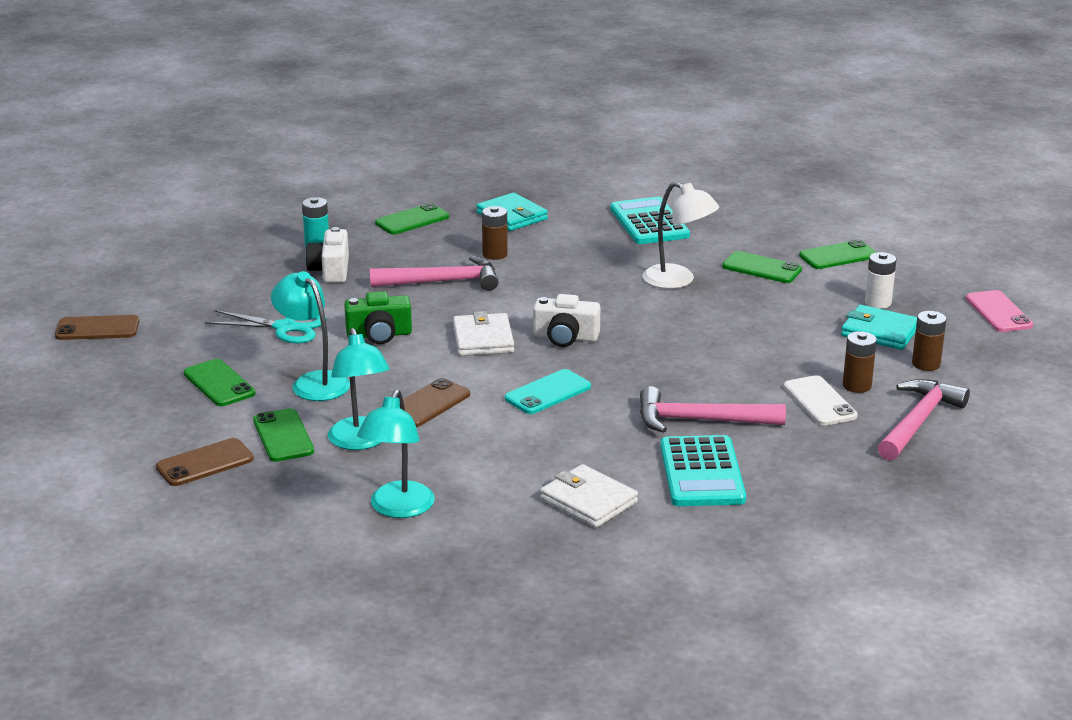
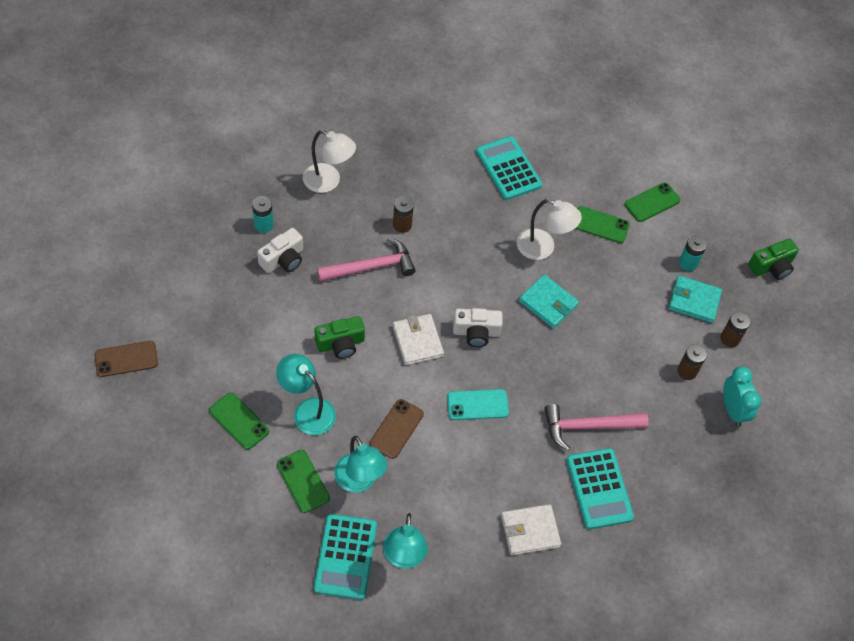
camera: 15 degrees left, 30 degrees up
brown phone [156,438,254,486] -> none
turquoise scissors [205,310,327,344] -> none
white camera [305,227,349,283] -> white camera turned 120 degrees counterclockwise [257,228,303,273]
green phone [375,203,449,234] -> white lamp [303,130,356,193]
turquoise wallet [476,193,548,231] -> turquoise wallet moved to [519,274,579,328]
turquoise phone [505,369,591,414] -> turquoise phone turned 45 degrees clockwise [447,389,509,420]
white wallet [540,464,638,528] -> white wallet turned 45 degrees counterclockwise [501,504,561,555]
white phone [784,375,858,426] -> none
white battery [865,252,896,309] -> turquoise battery [679,235,707,271]
pink hammer [878,379,970,460] -> turquoise clock [723,366,761,426]
pink phone [966,290,1033,332] -> green camera [748,239,799,280]
none -> turquoise calculator [314,514,377,600]

